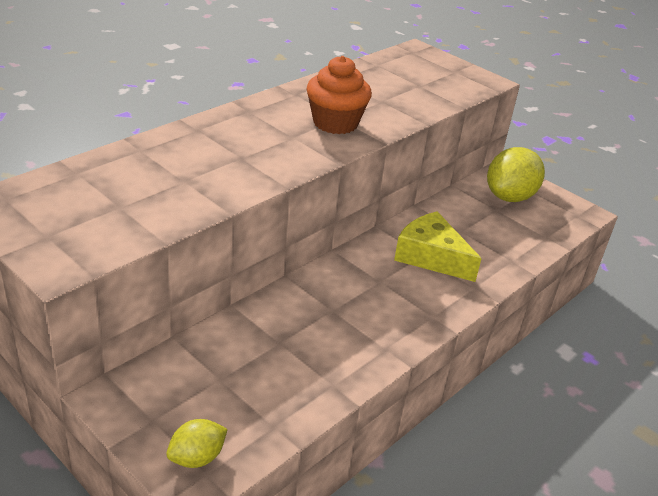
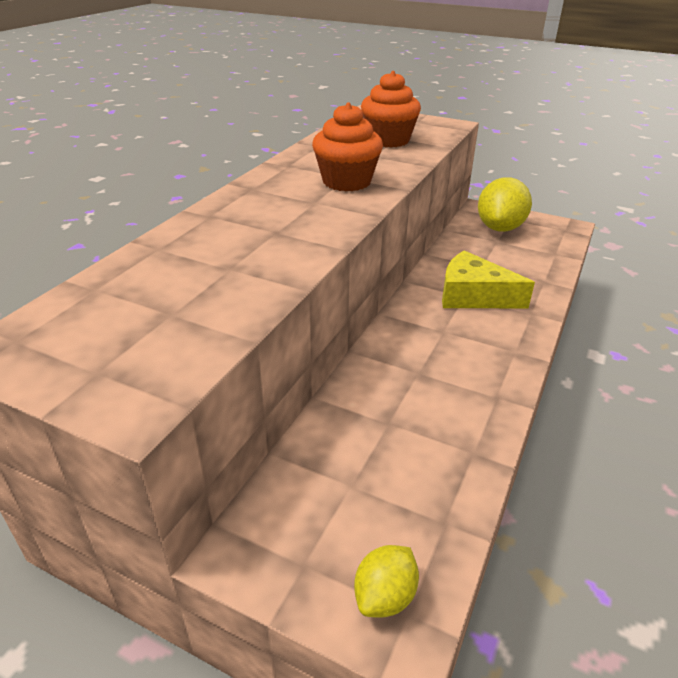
camera: 15 degrees left, 0 degrees up
none -> orange cupcake [361,71,421,148]

